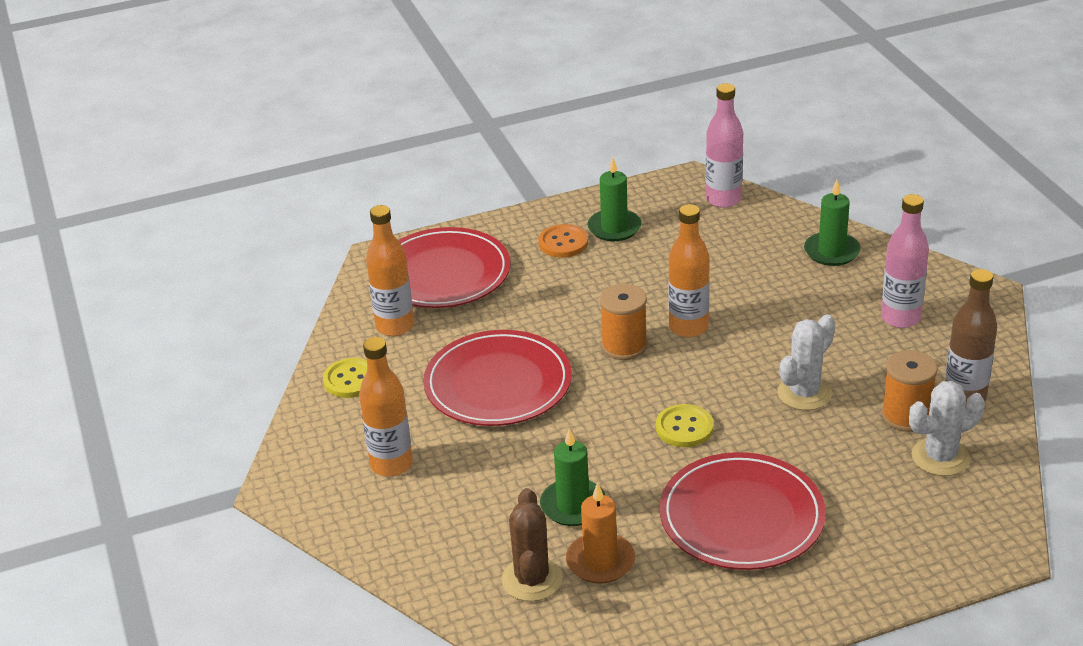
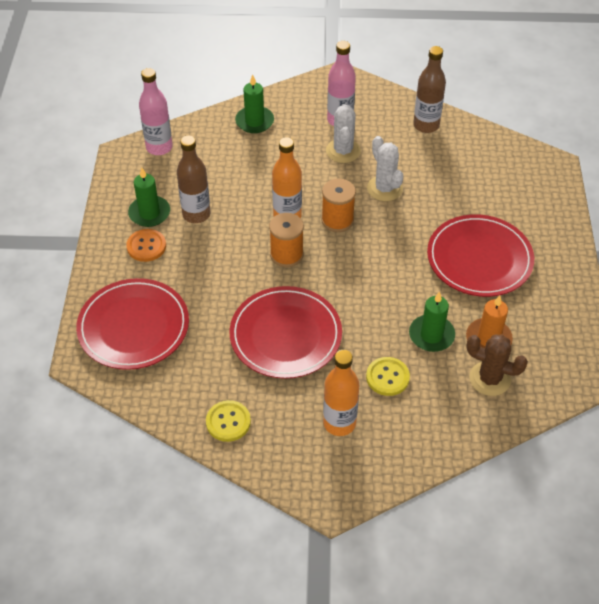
camera: 70 degrees left, 15 degrees up
orange bottle [366,205,414,336] -> none
yellow button [656,404,714,447] -> yellow button moved to [366,357,410,396]
orange spool [881,350,938,432] -> orange spool moved to [321,179,356,232]
white cactus [909,381,985,476] -> white cactus moved to [326,104,361,163]
none -> brown bottle [177,136,210,223]

